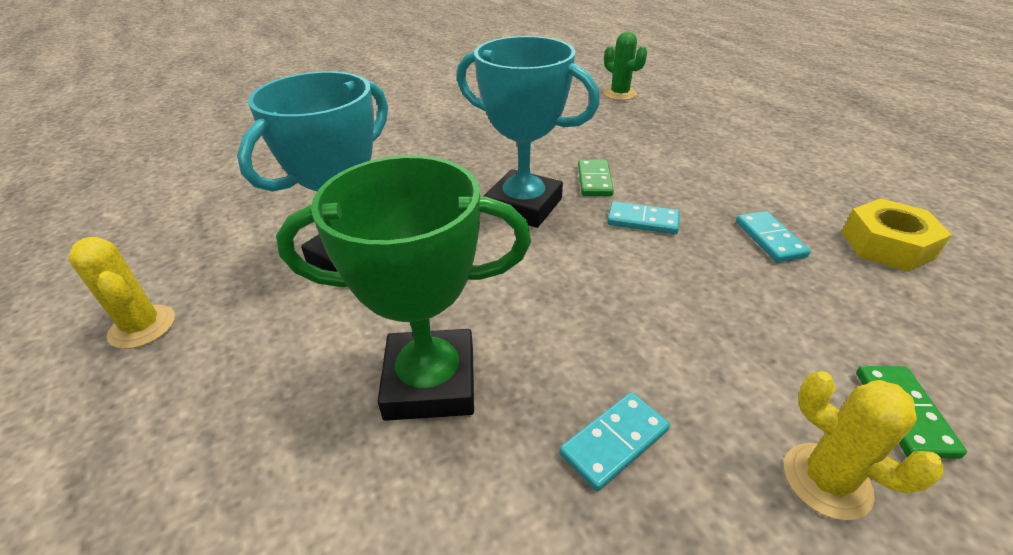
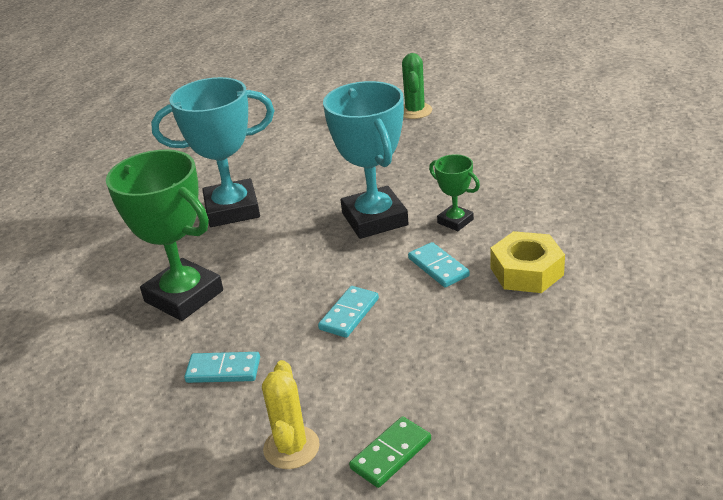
camera: 45 degrees right, 5 degrees down
yellow cactus [69,237,175,349] -> none
green domino [578,160,614,196] -> green trophy [429,154,480,231]
green cactus [604,31,647,100] -> green cactus moved to [402,53,432,119]
turquoise domino [736,211,811,262] -> turquoise domino moved to [318,286,379,338]
yellow nut [841,198,952,272] -> yellow nut moved to [490,231,565,293]

